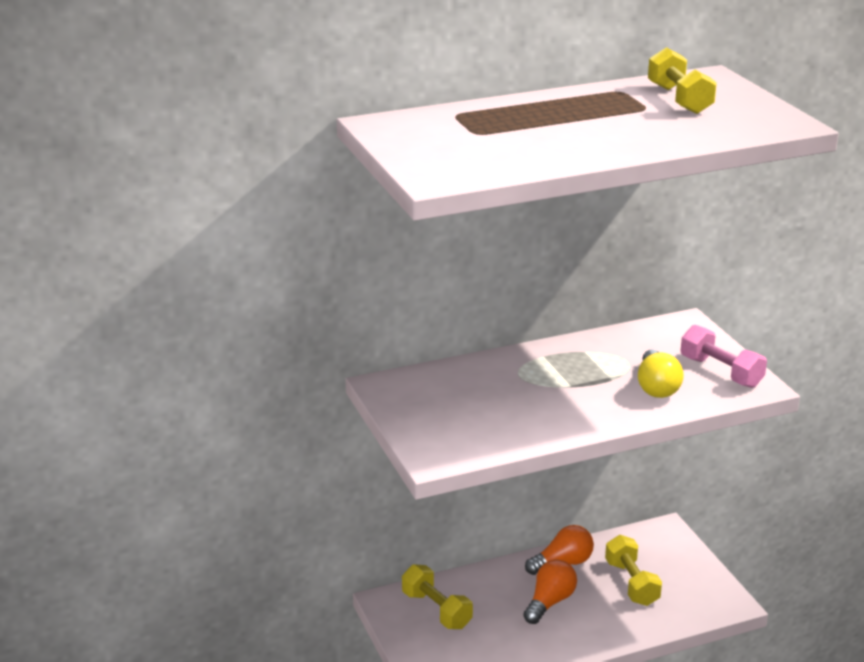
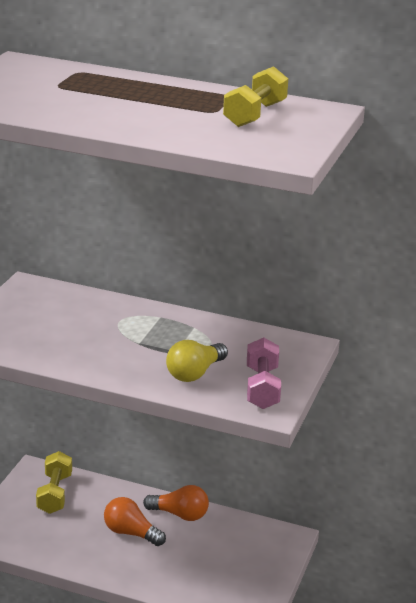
camera: 40 degrees right, 0 degrees up
orange light bulb [523,559,577,624] -> orange light bulb turned 135 degrees counterclockwise [104,497,166,546]
yellow dumbbell [605,535,662,606] -> none

